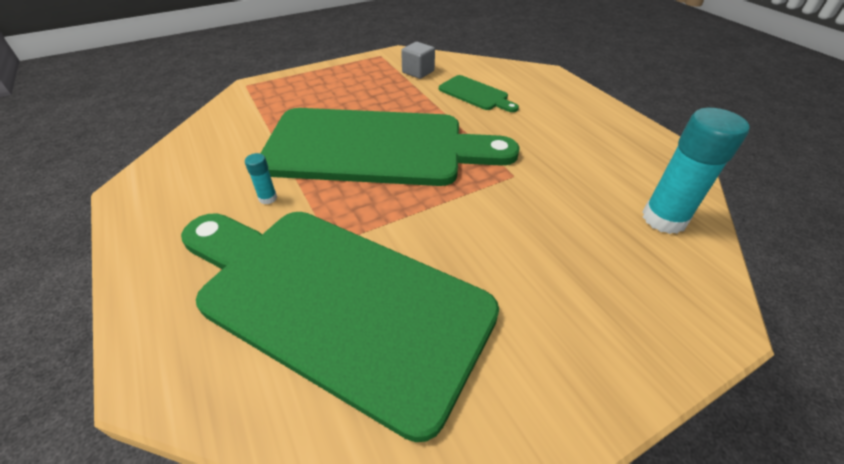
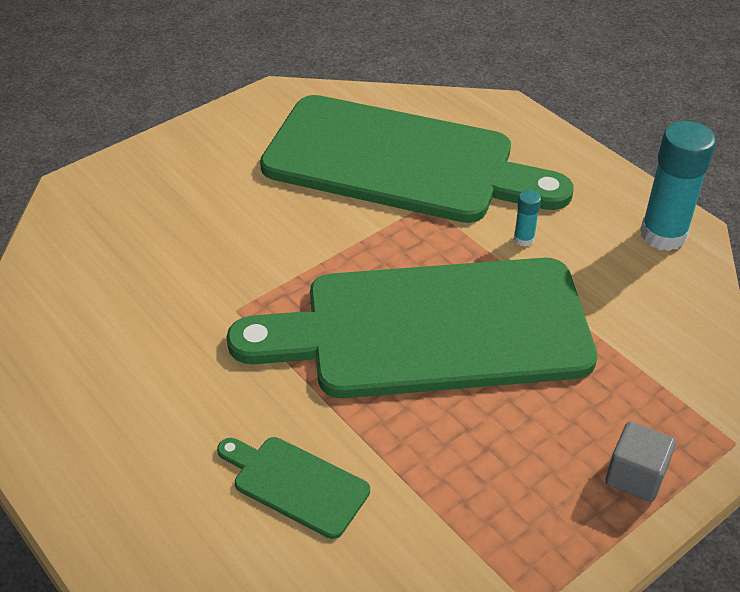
camera: 170 degrees right, 0 degrees up
grey cube [401,42,435,79] -> grey cube moved to [606,421,676,502]
turquoise glue stick [643,108,750,234] -> turquoise glue stick moved to [640,121,716,251]

